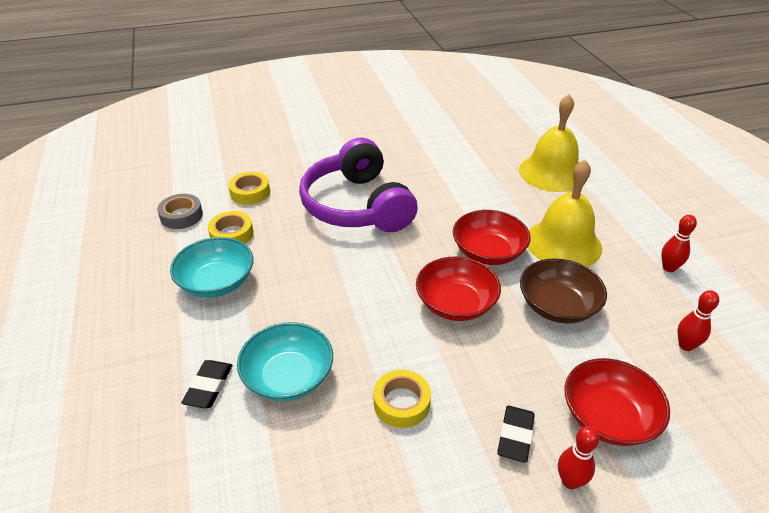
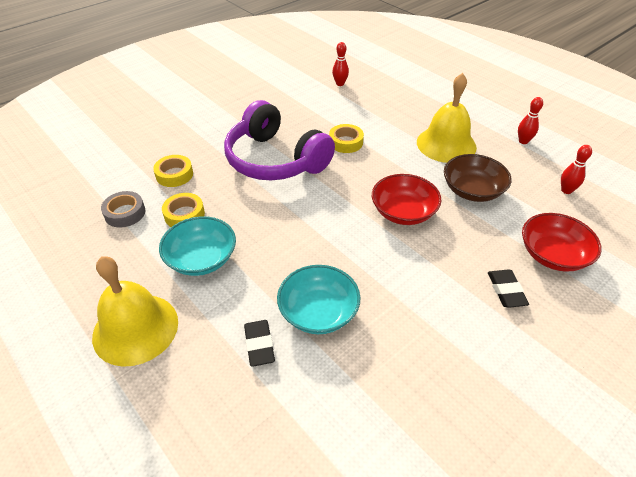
camera: 25 degrees left, 5 degrees up
yellow tape [374,370,431,428] -> yellow tape moved to [329,124,364,153]
red bowl [453,210,531,265] -> none
yellow bell [519,94,579,192] -> yellow bell moved to [92,256,178,367]
red bowling pin [558,426,600,489] -> red bowling pin moved to [332,42,349,86]

